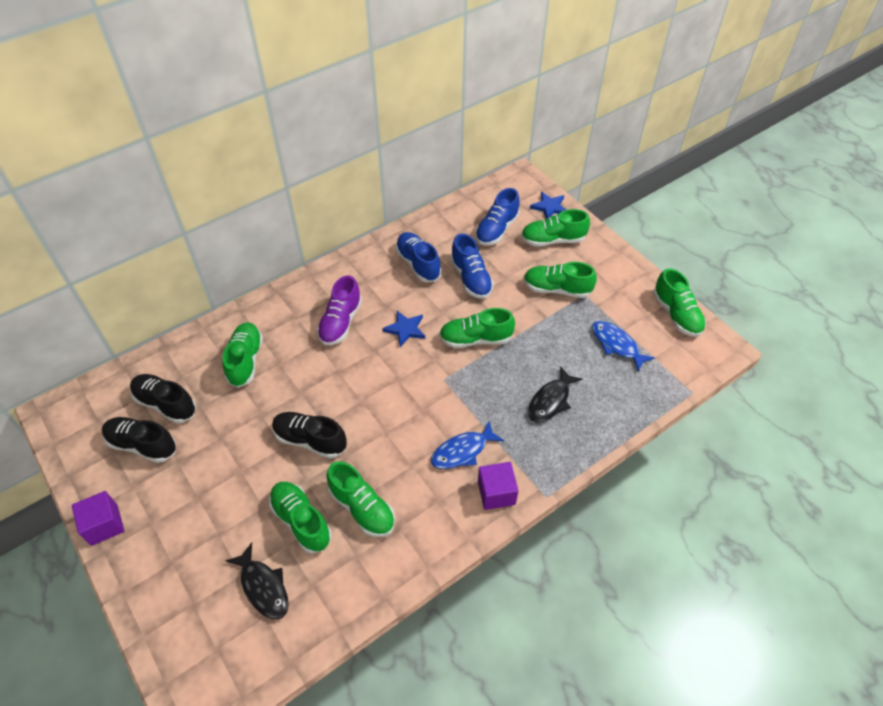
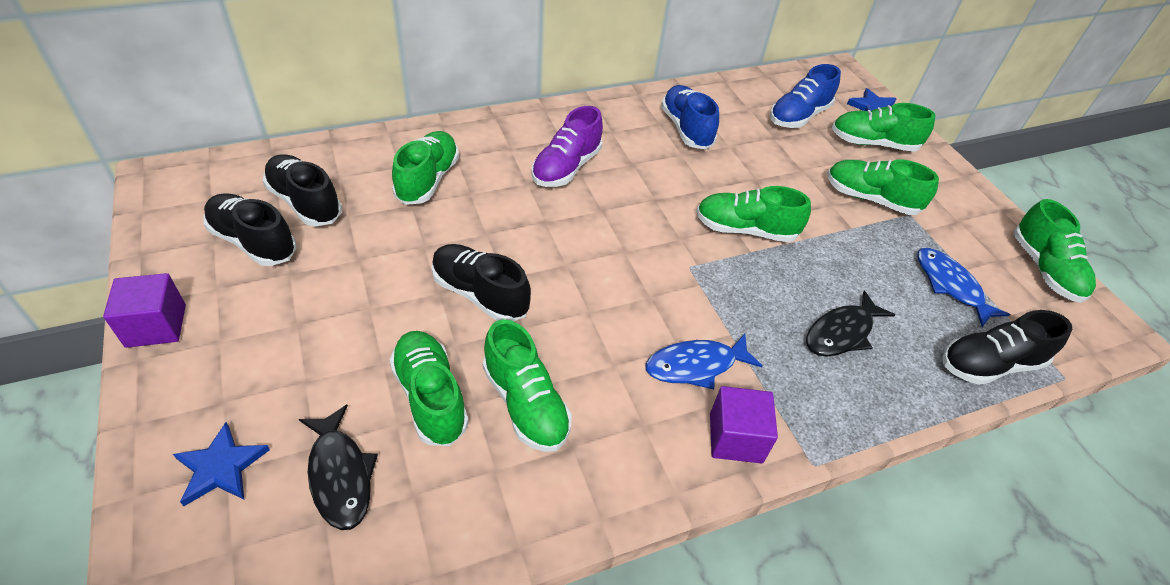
camera: 10 degrees right, 5 degrees down
blue star [382,311,425,347] -> blue star moved to [173,422,270,506]
blue shoe [451,233,494,299] -> none
none -> black shoe [942,310,1072,385]

